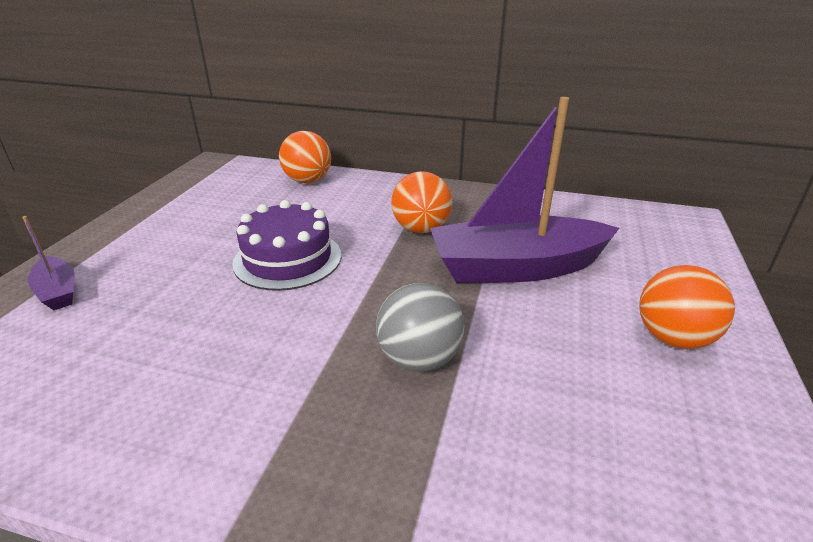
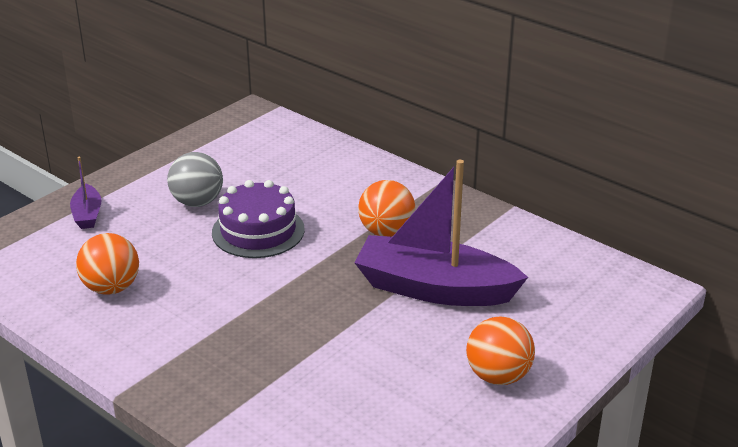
camera: 25 degrees right, 0 degrees up
orange ball [279,131,331,183] -> orange ball moved to [76,233,139,294]
grey ball [376,283,464,372] -> grey ball moved to [167,152,223,207]

